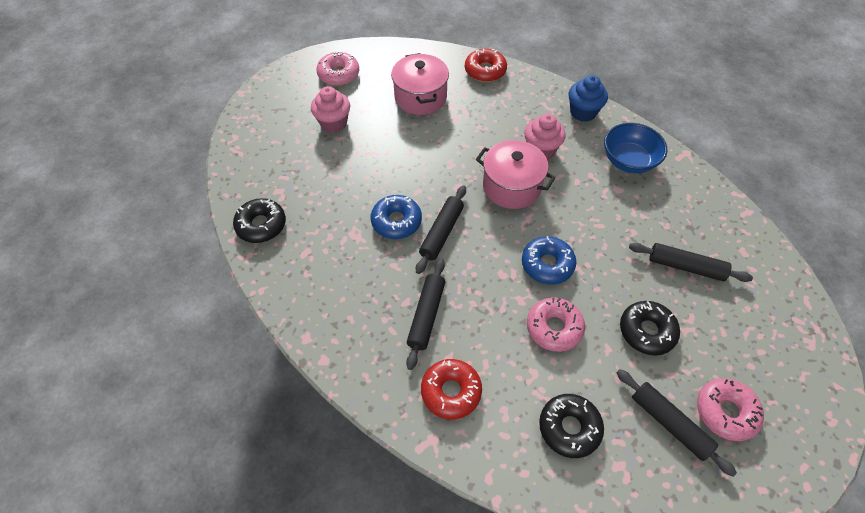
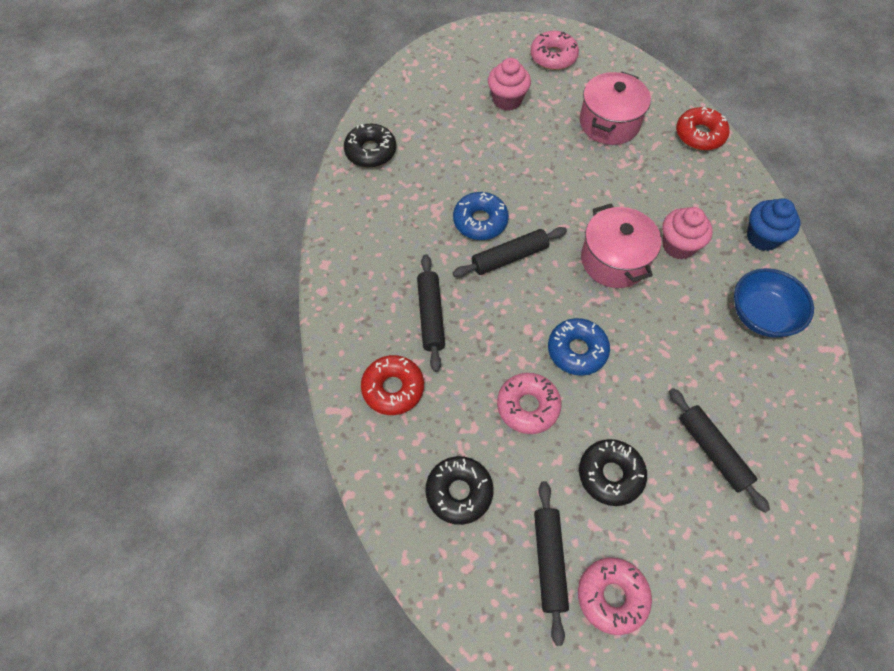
camera: 40 degrees right, 5 degrees up
black rolling pin [406,258,445,370] -> black rolling pin turned 60 degrees counterclockwise [417,254,445,372]

